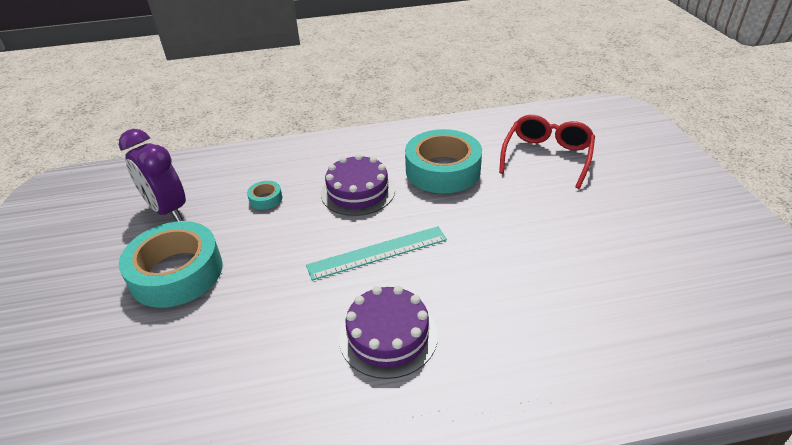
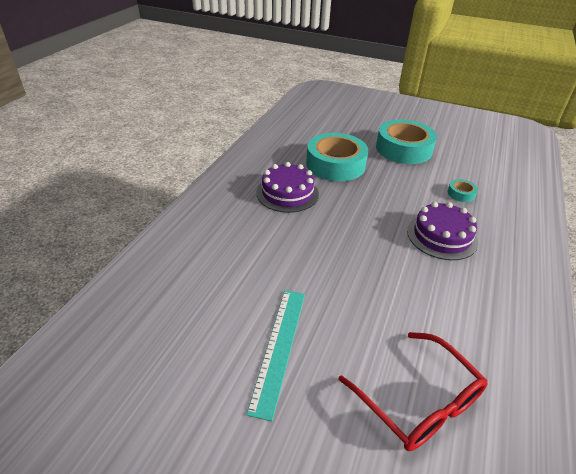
camera: 120 degrees right, 0 degrees up
purple clock [119,129,186,221] -> none
turquoise ruler [306,226,447,281] -> turquoise ruler moved to [246,290,305,421]
turquoise tape [405,129,482,193] -> turquoise tape moved to [306,133,368,181]

